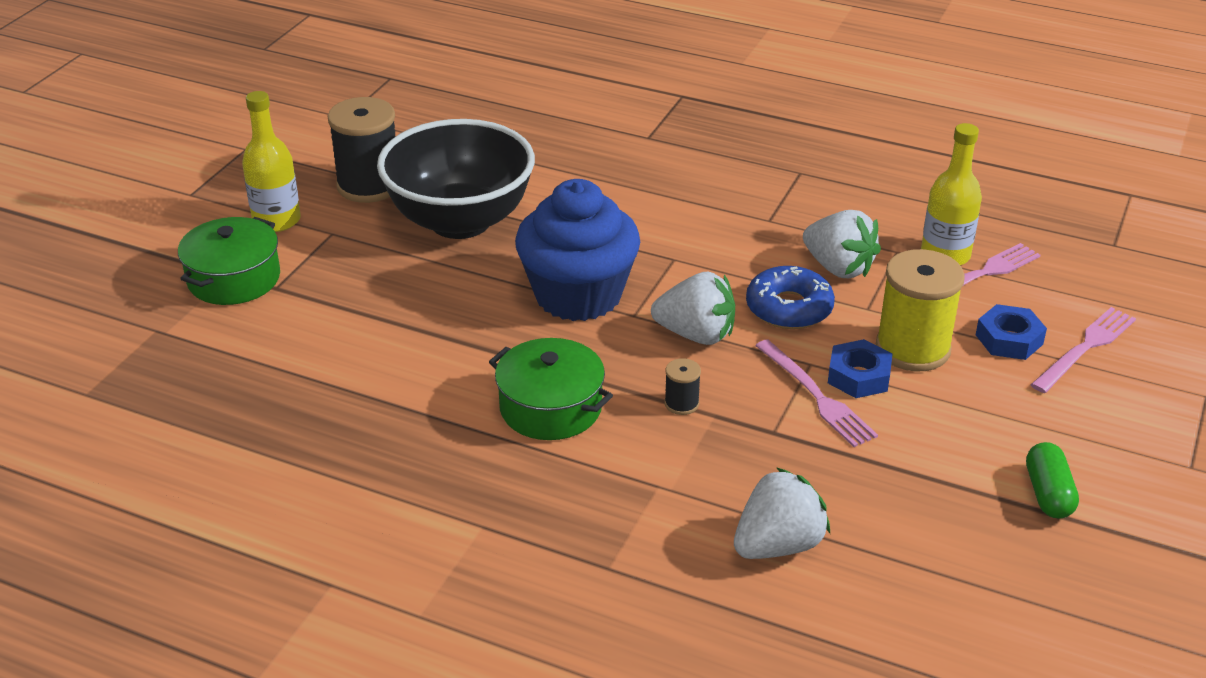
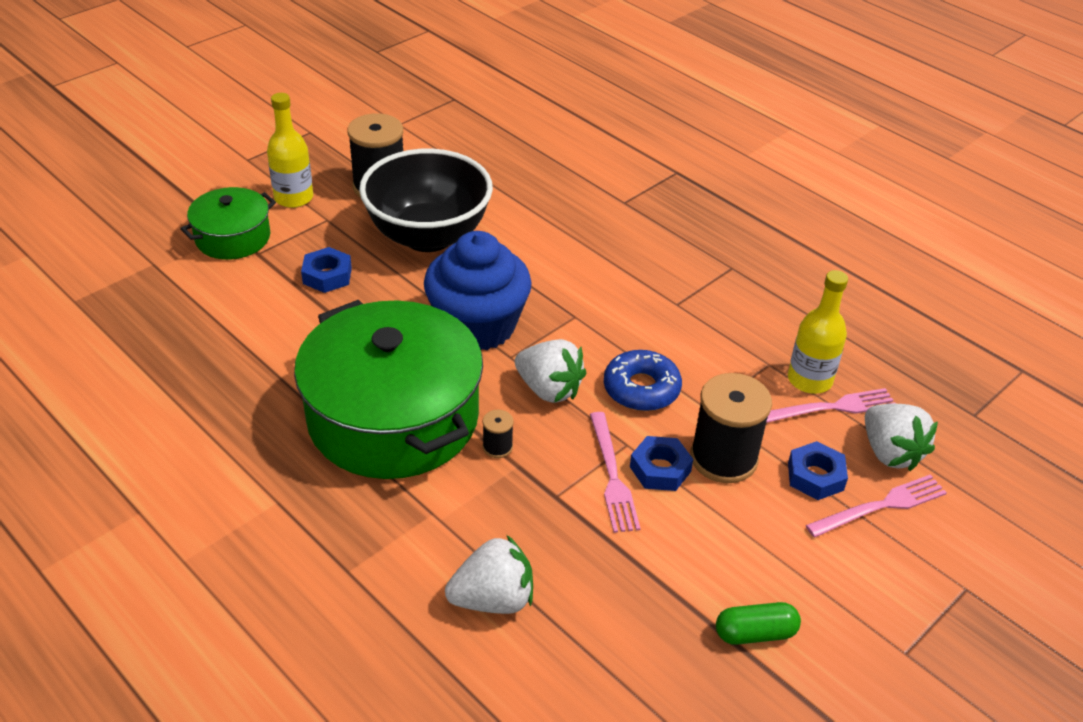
camera: 20 degrees right, 5 degrees up
green pot [489,338,613,440] -> green pot [294,300,483,479], size x1.96
white strawberry [803,210,881,278] -> white strawberry moved to [865,404,938,471]
yellow spool [876,249,965,371] -> black spool [690,373,772,483]
green capsule [1026,442,1079,518] -> green capsule turned 60 degrees clockwise [716,602,801,645]
none -> blue nut [301,247,352,293]

